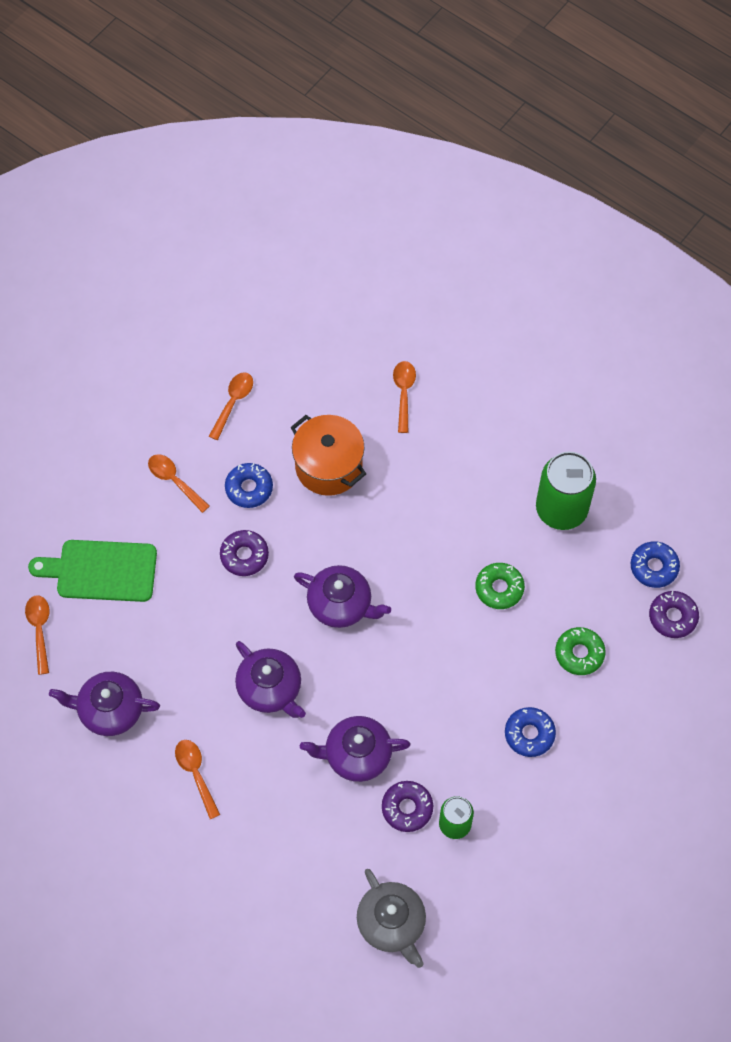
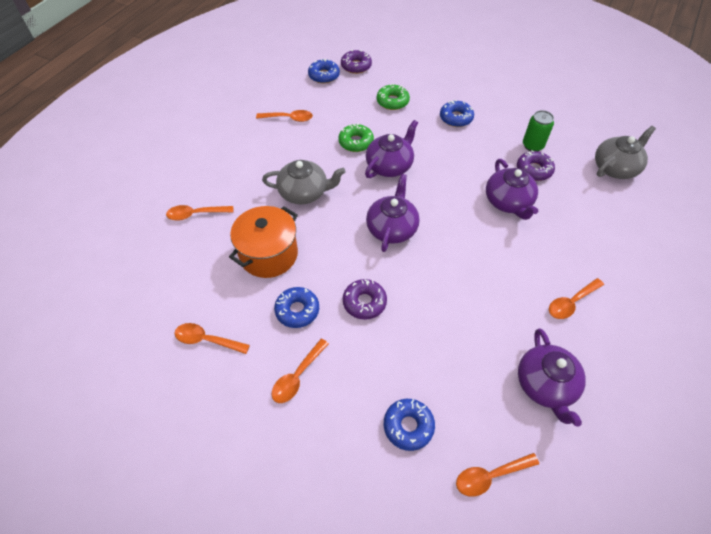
camera: 100 degrees left, 10 degrees down
green cutting board [28,540,157,602] -> blue donut [384,399,435,451]
purple teapot [235,641,306,718] -> purple teapot moved to [365,120,418,178]
green can [536,452,596,530] -> orange spoon [256,110,313,122]
none -> grey teapot [262,160,346,205]

